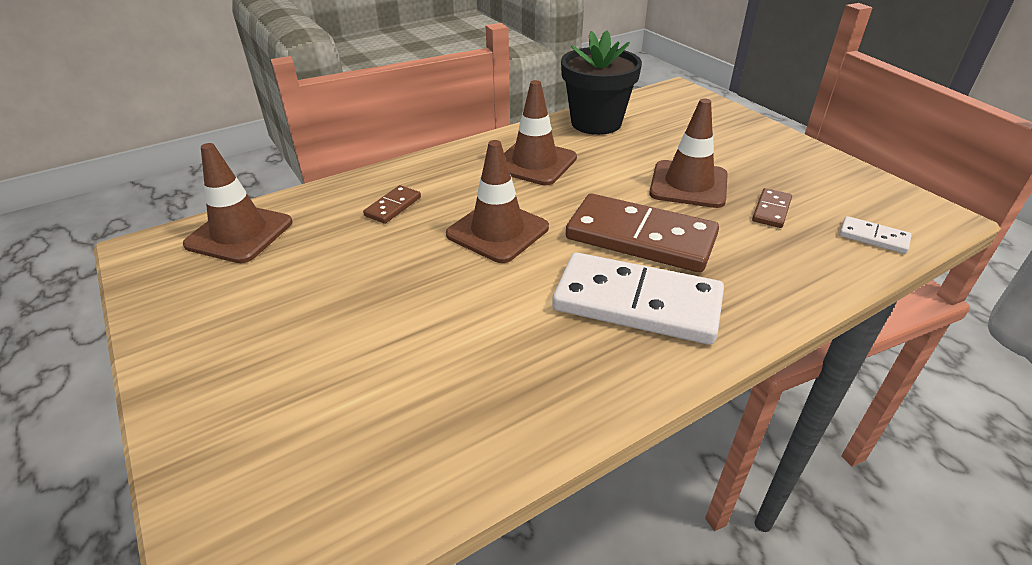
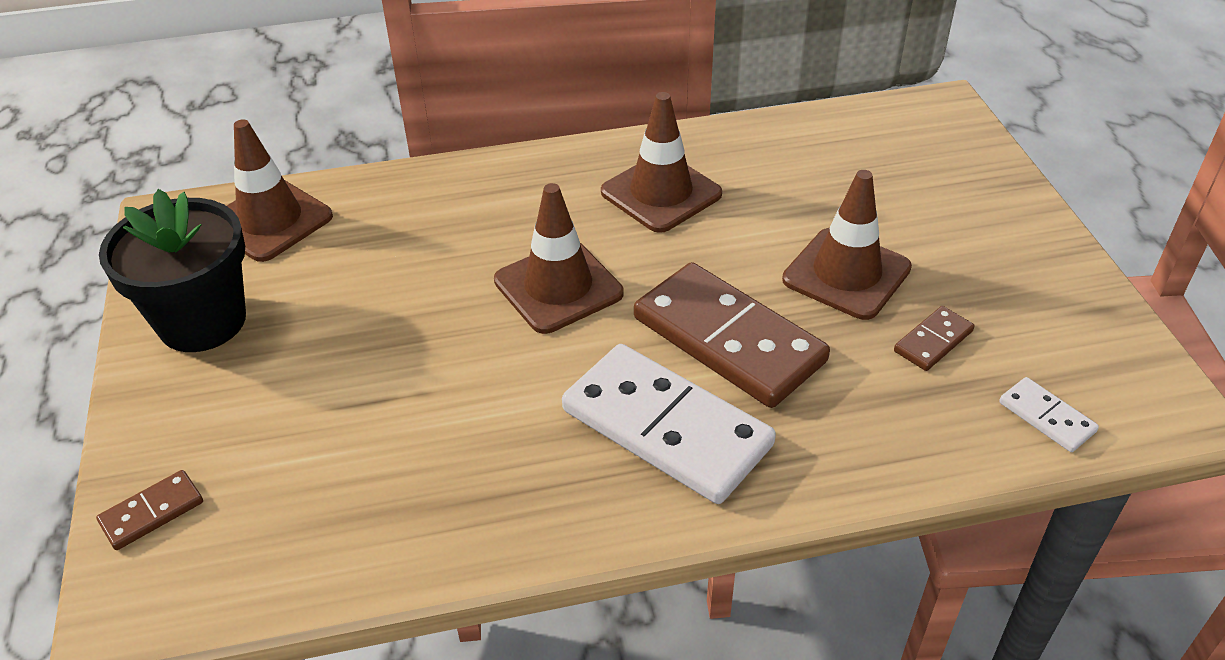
camera: 20 degrees right, 5 degrees up
brown domino [363,185,421,224] -> brown domino moved to [96,470,203,550]
black flower pot [561,30,642,135] -> black flower pot moved to [99,189,246,352]

